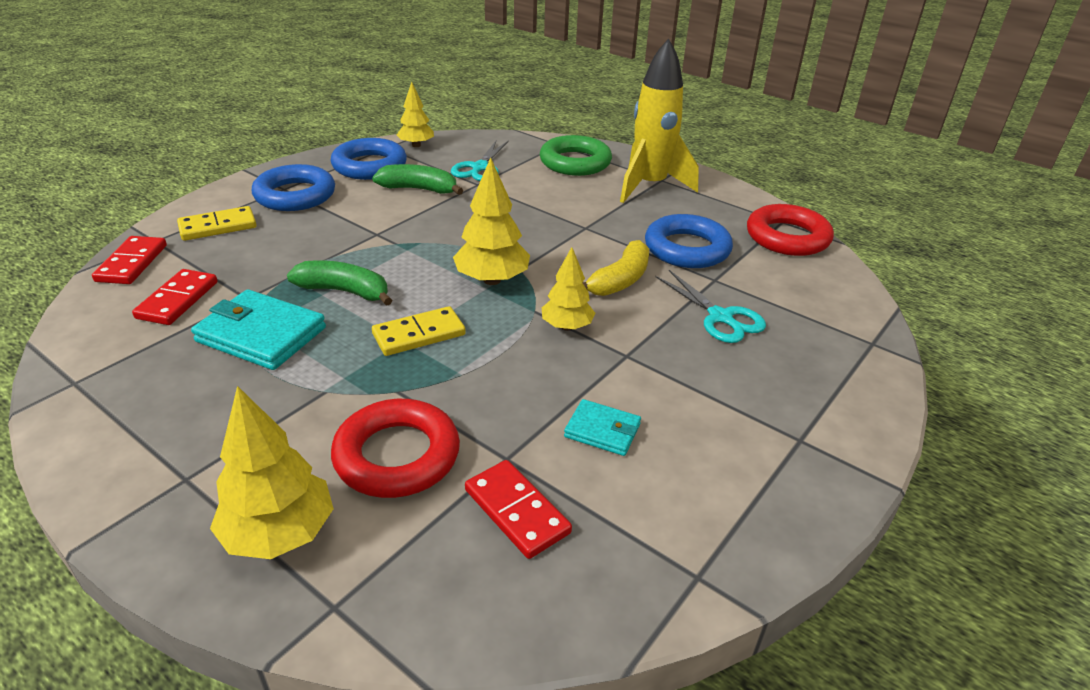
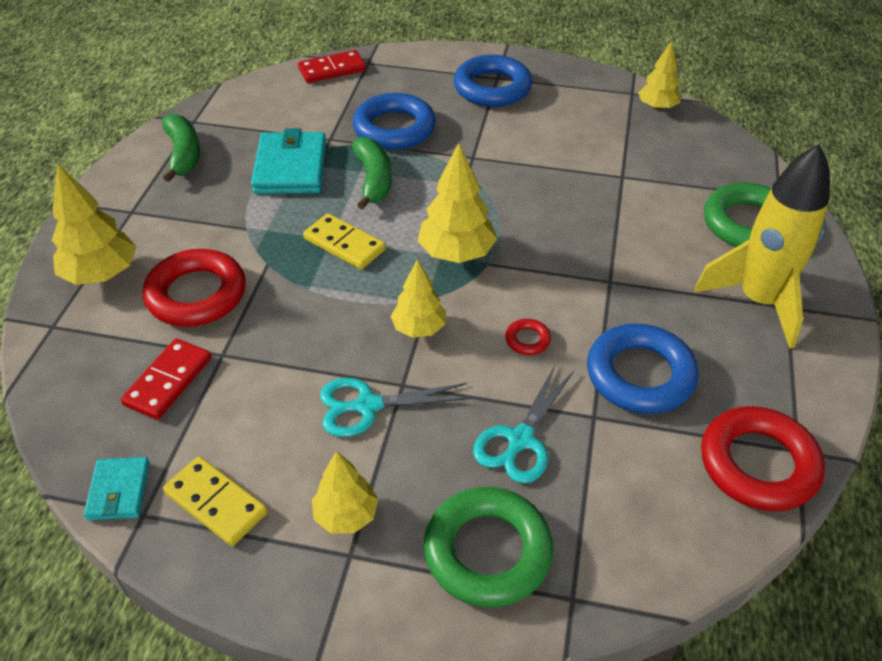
camera: 65 degrees right, 10 degrees up
red domino [132,269,218,325] -> none
yellow domino [177,206,257,241] -> yellow domino moved to [163,456,268,546]
blue ring [331,138,407,180] -> blue ring moved to [353,93,436,150]
green banana [372,164,463,195] -> green banana moved to [162,114,200,182]
turquoise scissors [451,141,509,181] -> turquoise scissors moved to [320,378,471,437]
turquoise wallet [564,399,641,456] -> turquoise wallet moved to [84,457,150,520]
yellow banana [583,240,649,296] -> red ring [505,319,551,355]
none -> yellow tree [312,451,378,533]
none -> green ring [424,487,553,607]

